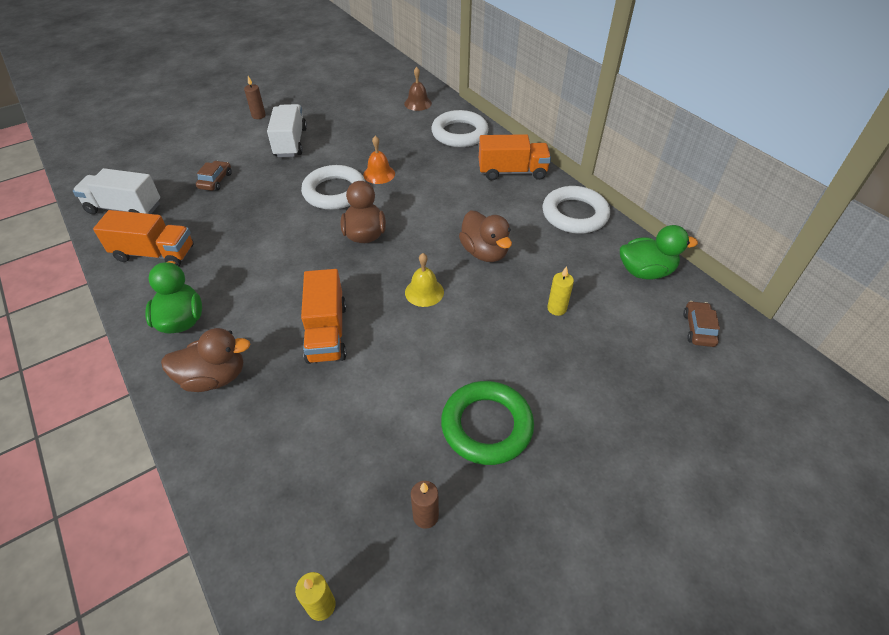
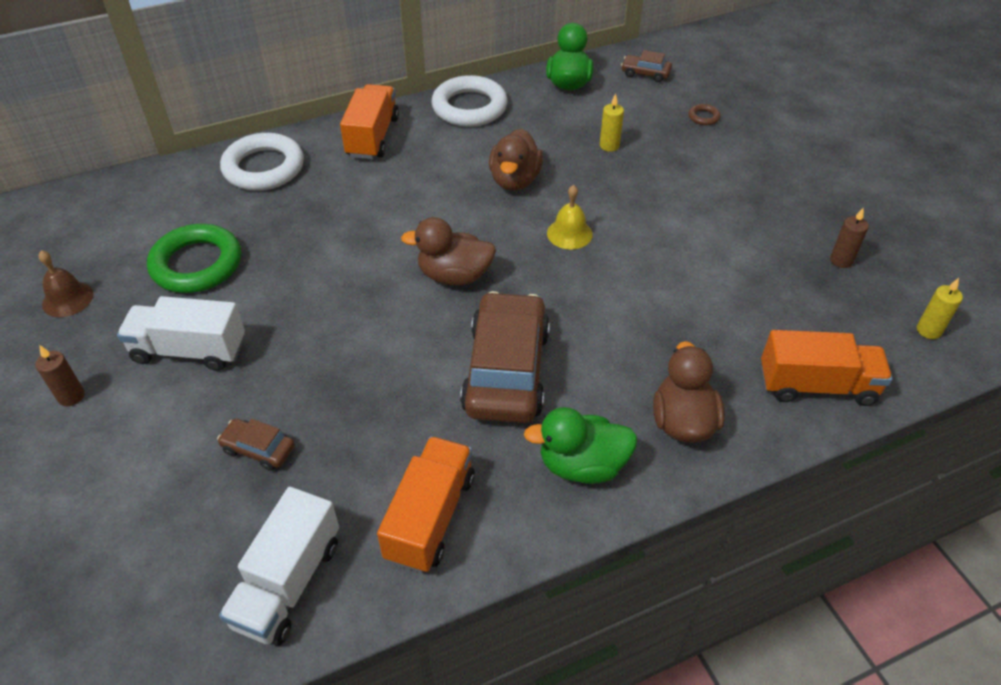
camera: 80 degrees left, 0 degrees up
white ring [301,165,366,210] -> none
orange truck [301,269,346,364] -> orange truck moved to [761,330,893,406]
orange bell [363,136,395,184] -> none
brown bell [404,67,432,111] -> brown bell moved to [38,250,93,317]
green ring [441,381,534,465] -> green ring moved to [147,224,241,293]
brown duck [459,211,512,262] -> brown duck turned 120 degrees clockwise [489,128,543,191]
none -> brown car [460,291,550,423]
none -> brown ring [689,104,720,125]

